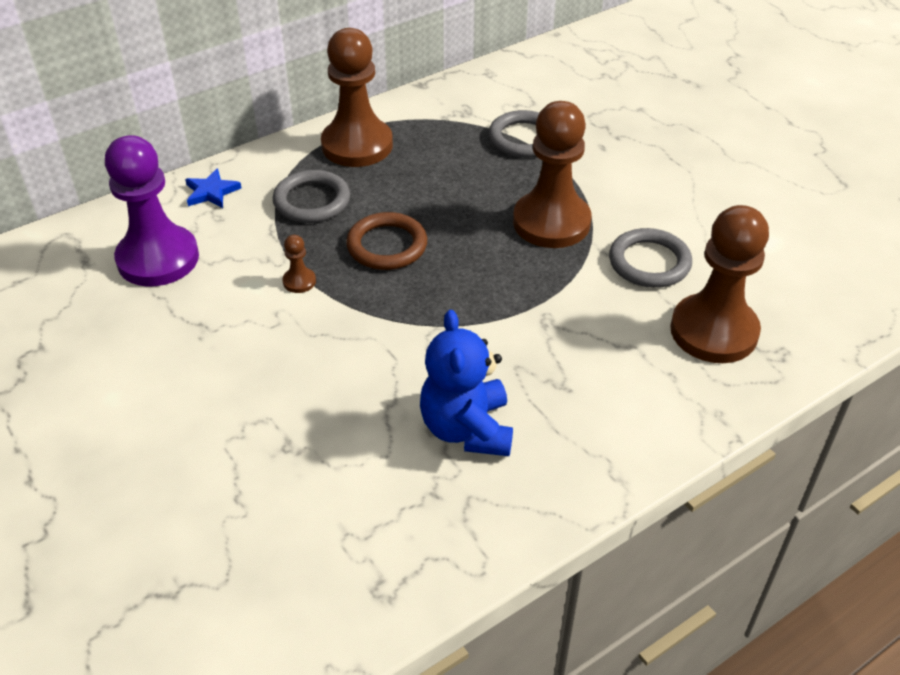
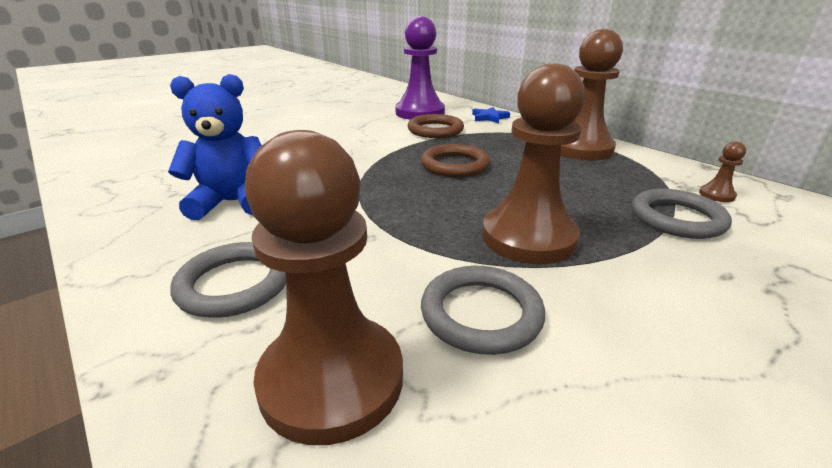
camera: 85 degrees right, 15 degrees down
grey ring [273,170,350,223] -> grey ring moved to [171,242,286,318]
brown pawn [282,235,316,293] -> brown pawn moved to [699,141,746,202]
none -> brown ring [408,114,464,138]

